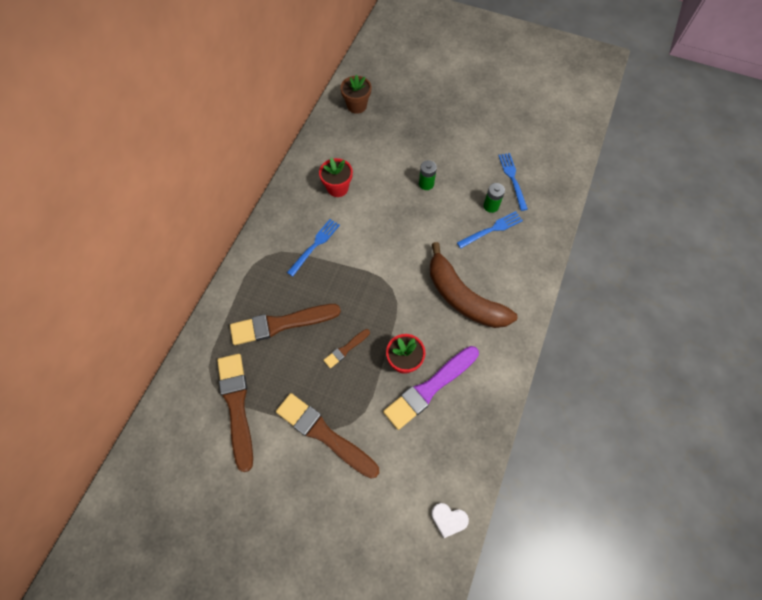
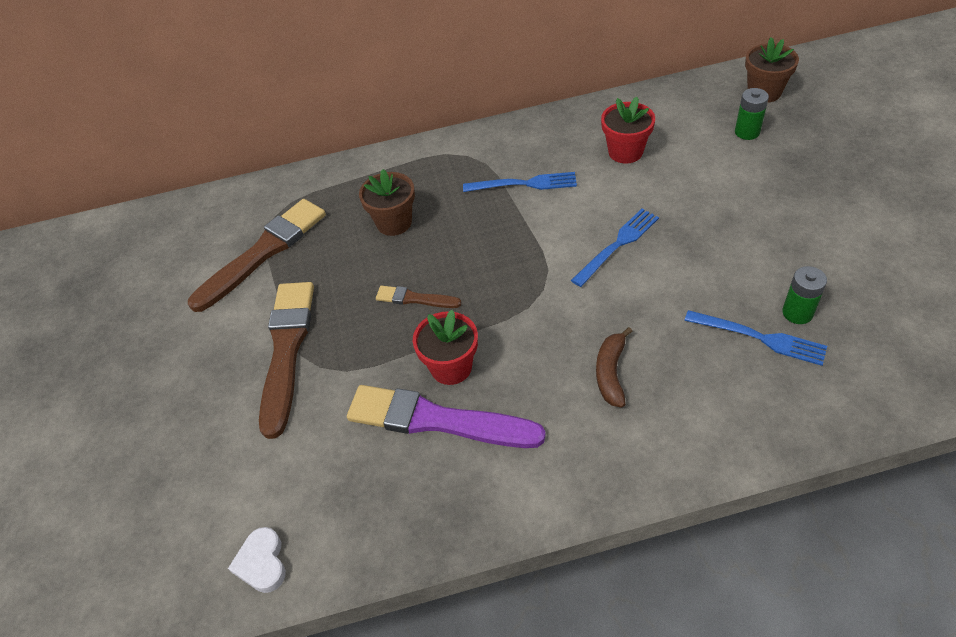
camera: 60 degrees right, 15 degrees down
brown brush [230,304,341,345] -> brown flower pot [359,169,415,236]
green battery [419,160,437,190] -> green battery moved to [735,88,769,140]
brown banana [430,242,518,328] -> brown banana [596,327,632,408], size x0.46
blue fork [498,153,528,211] -> blue fork moved to [571,209,659,287]

